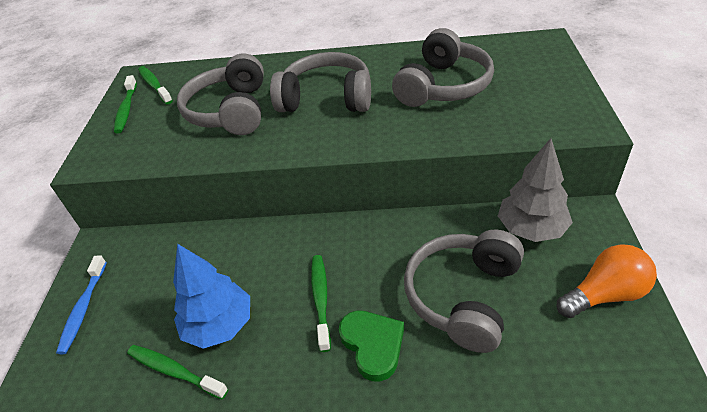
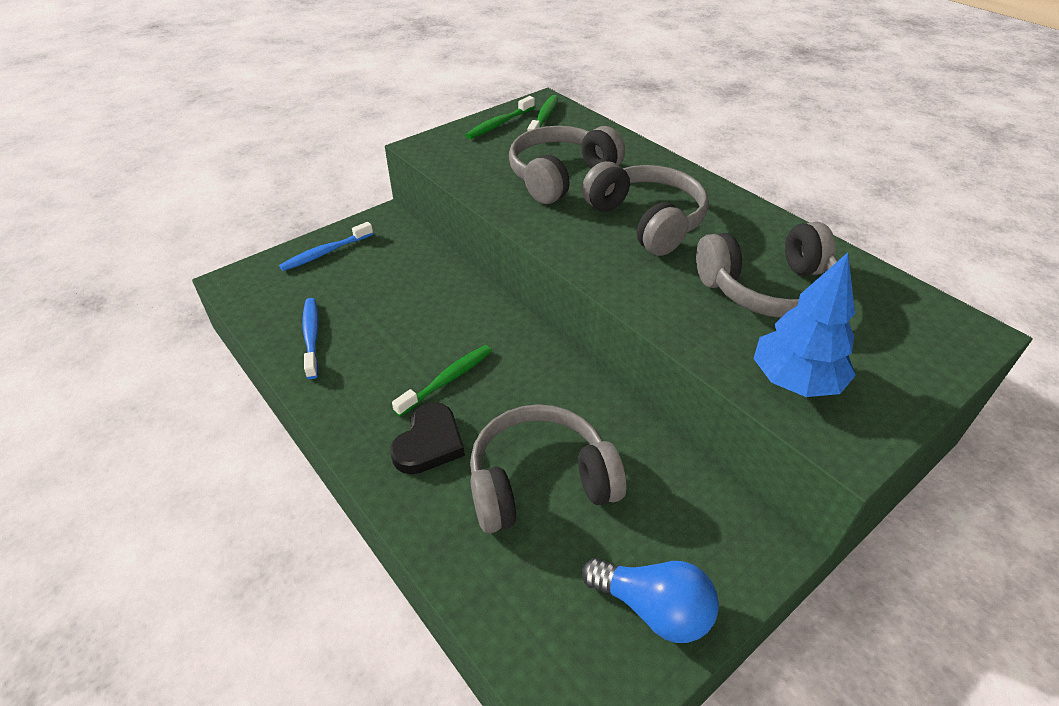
camera: 45 degrees right, 0 degrees up
green toothbrush [127,345,228,399] -> blue toothbrush [302,298,319,379]
blue tree [173,244,250,349] -> blue tree moved to [754,253,856,397]
green heart [339,311,404,382] -> black heart [390,402,465,474]
grey tree [498,138,573,242] -> none
orange light bulb [557,244,657,318] -> blue light bulb [582,558,719,643]

